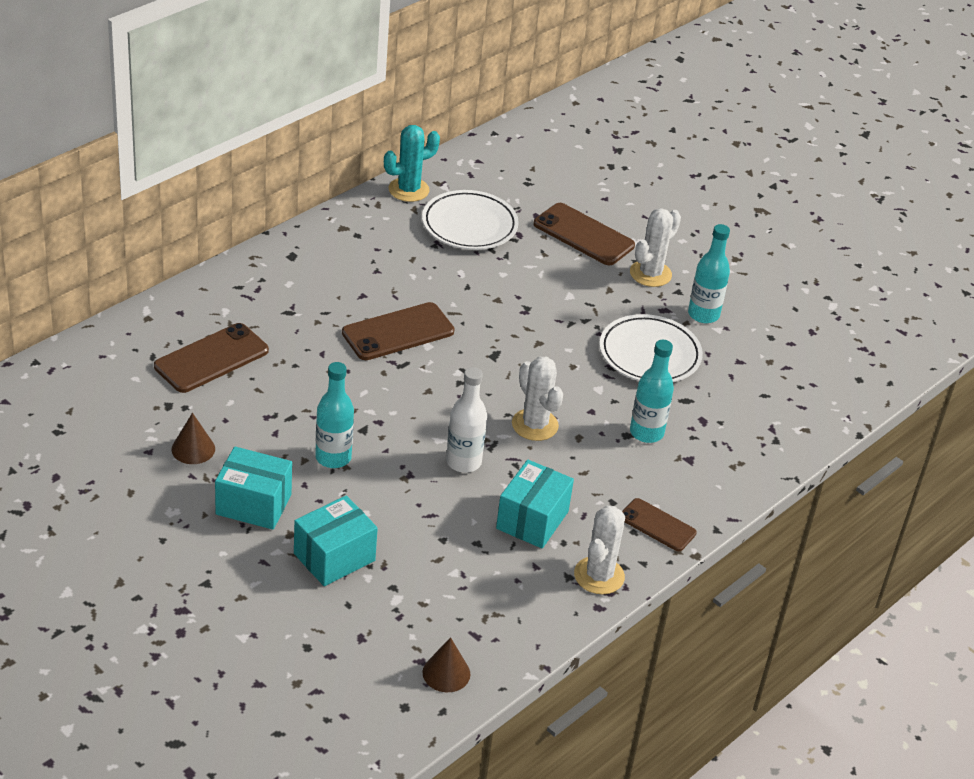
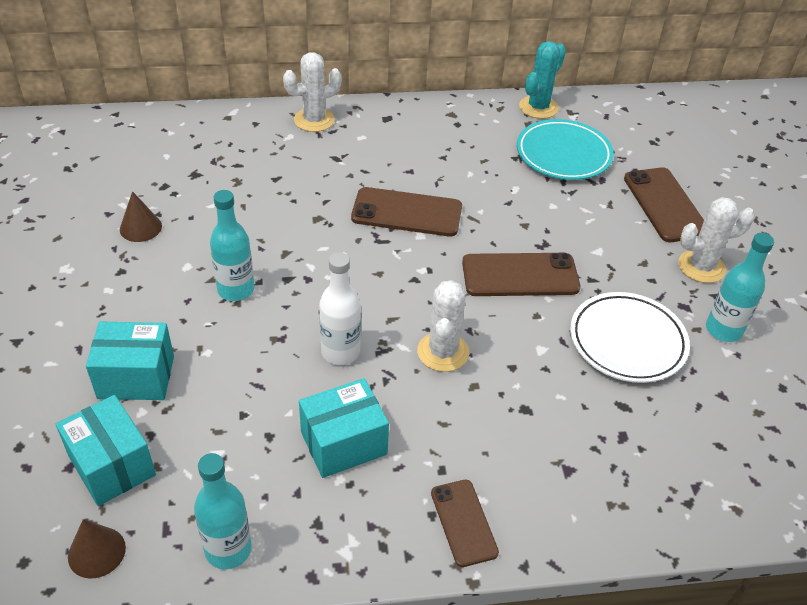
camera: 40 degrees right, 5 degrees up
brown phone [154,323,269,393] -> brown phone moved to [462,253,580,296]
turquoise box [215,447,292,530] -> turquoise box moved to [56,395,156,506]
turquoise cactus [384,125,440,202] -> turquoise cactus turned 60 degrees counterclockwise [519,41,566,119]
white plate [422,190,519,250] -> turquoise plate [517,119,614,180]
white cactus [574,506,625,594] -> white cactus moved to [283,52,342,132]
turquoise bottle [630,340,674,443] -> turquoise bottle moved to [194,453,252,569]

